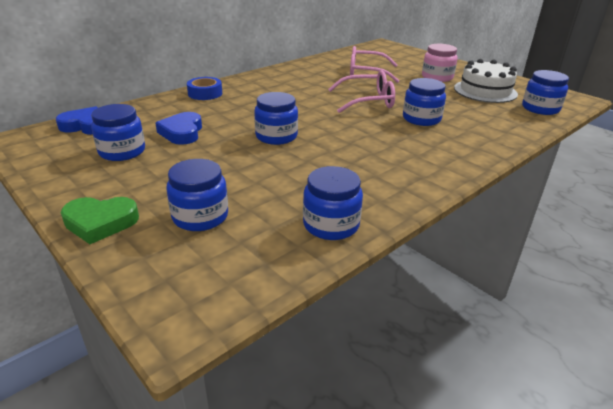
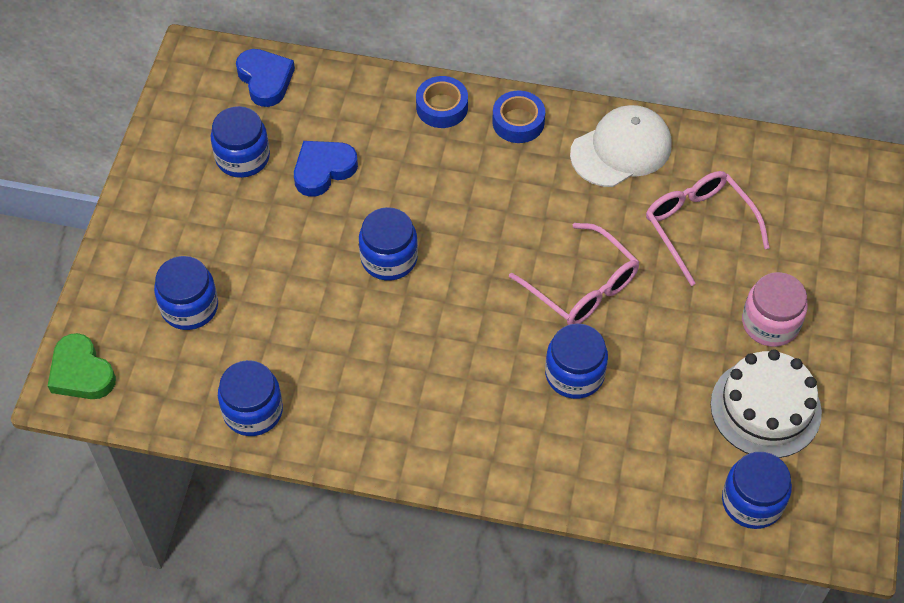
camera: 55 degrees right, 25 degrees up
green heart [61,197,139,244] -> green heart moved to [48,333,116,399]
none -> blue tape [492,91,545,143]
none -> white cap [570,105,671,187]

